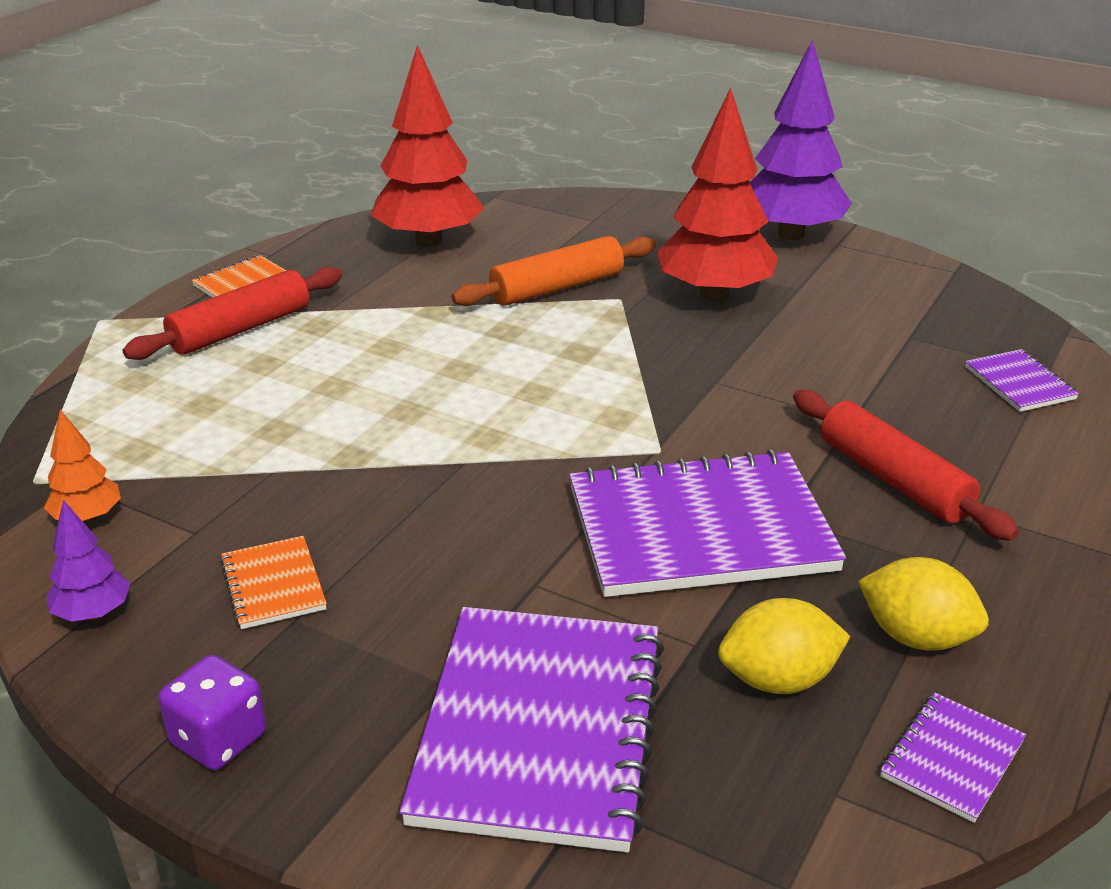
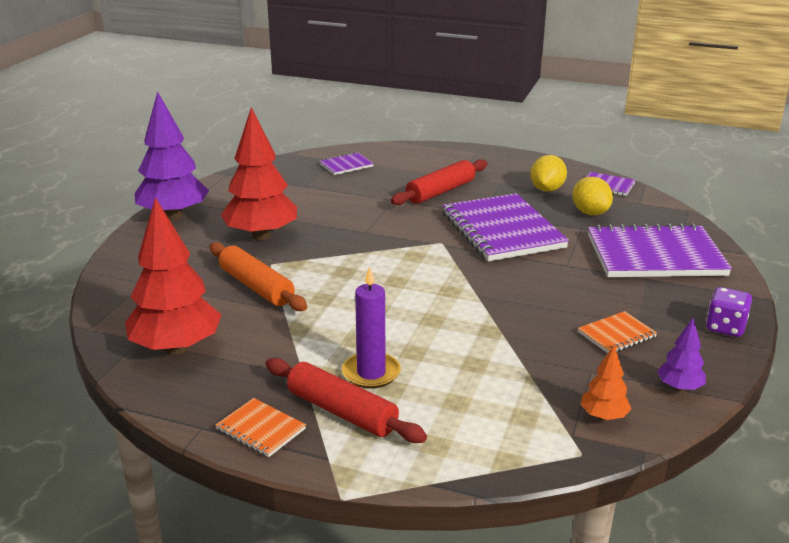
camera: 100 degrees left, 5 degrees down
none -> purple candle [342,267,401,389]

